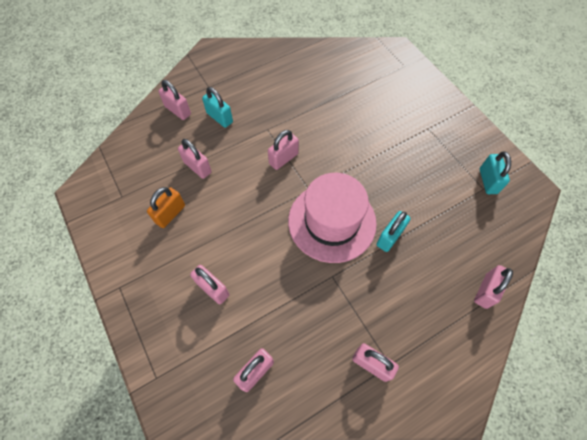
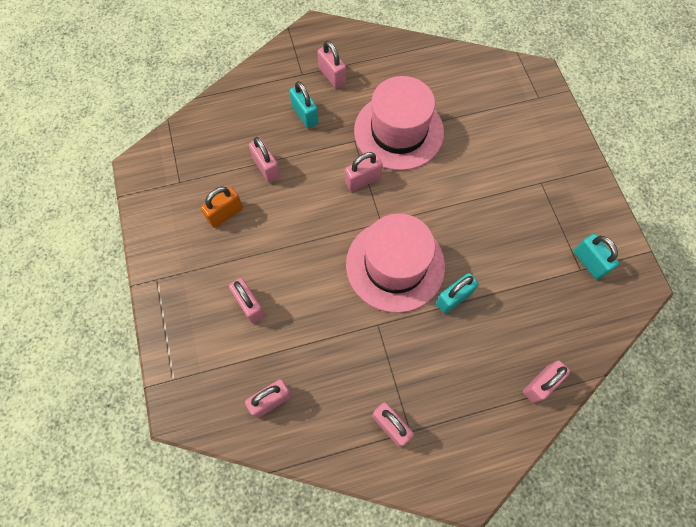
camera: 15 degrees right, 5 degrees up
pink padlock [158,80,191,120] -> pink padlock moved to [317,41,346,88]
turquoise padlock [480,151,511,194] -> turquoise padlock turned 45 degrees counterclockwise [573,234,619,280]
none -> pink hat [354,76,444,171]

